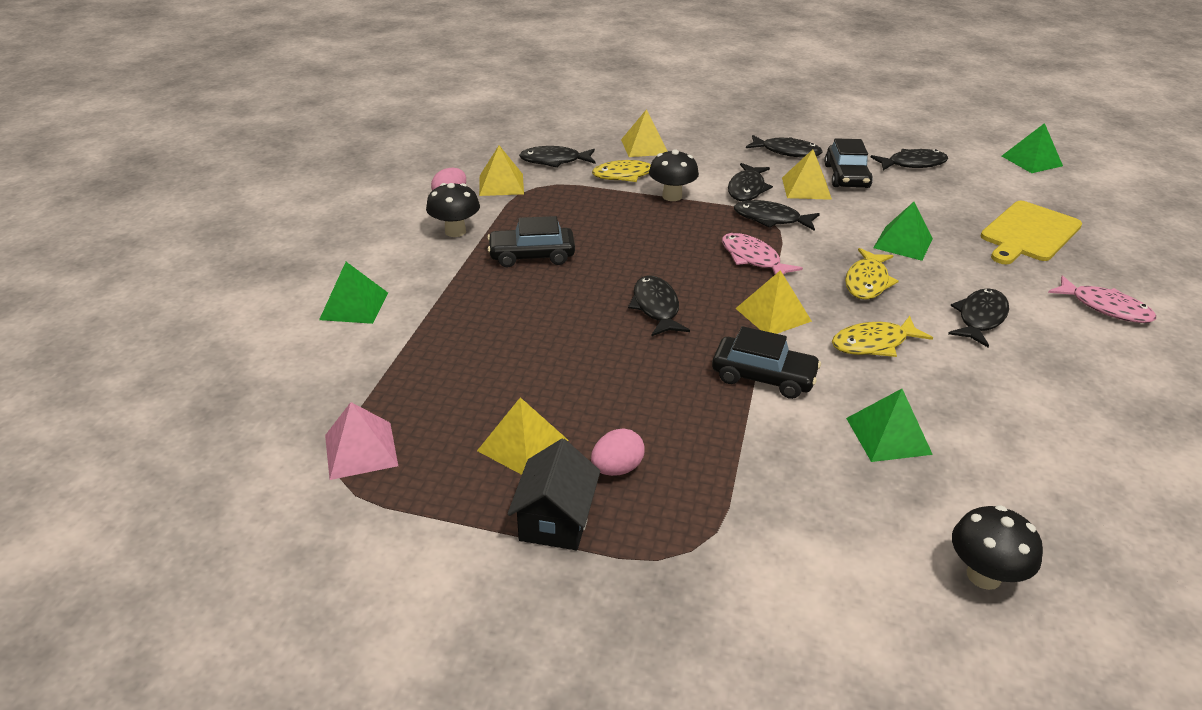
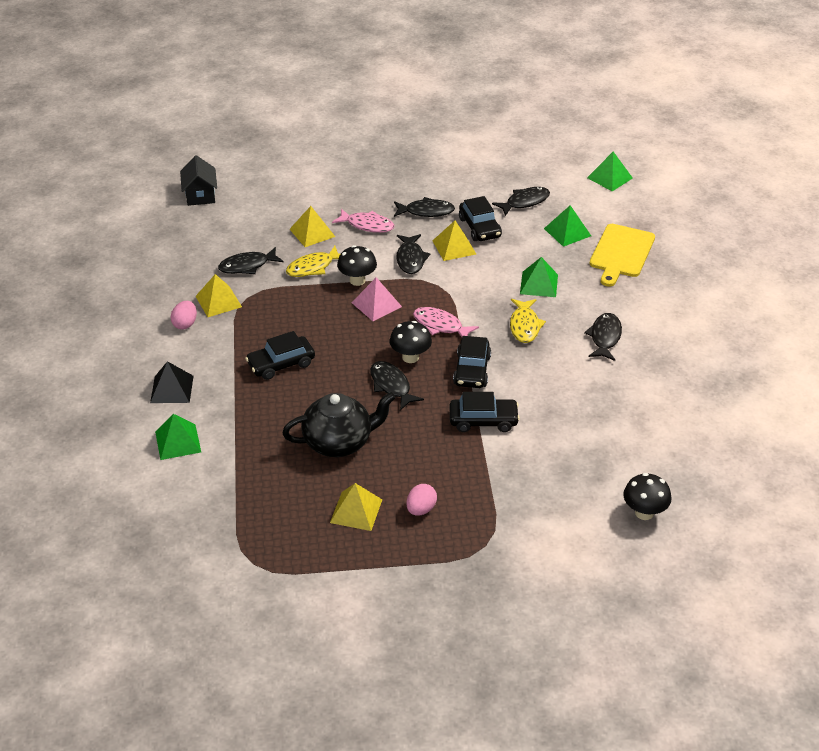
camera: 20 degrees left, 5 degrees up
pink pyramid [325,402,398,480] -> pink pyramid moved to [352,277,402,321]
black mushroom [426,183,480,237] -> black mushroom moved to [390,321,432,363]
black house [507,439,600,550] -> black house moved to [180,155,217,206]
black fish [734,200,820,231] -> none
yellow pyramid [735,270,812,334] -> black car [453,336,491,388]
yellow fish [832,316,933,357] -> none
green pyramid [846,389,933,462] -> green pyramid moved to [544,205,591,247]
pink fish [1048,275,1156,323] -> pink fish moved to [332,208,394,233]
none -> black pyramid [150,361,194,403]
none -> black teapot [282,392,396,457]

